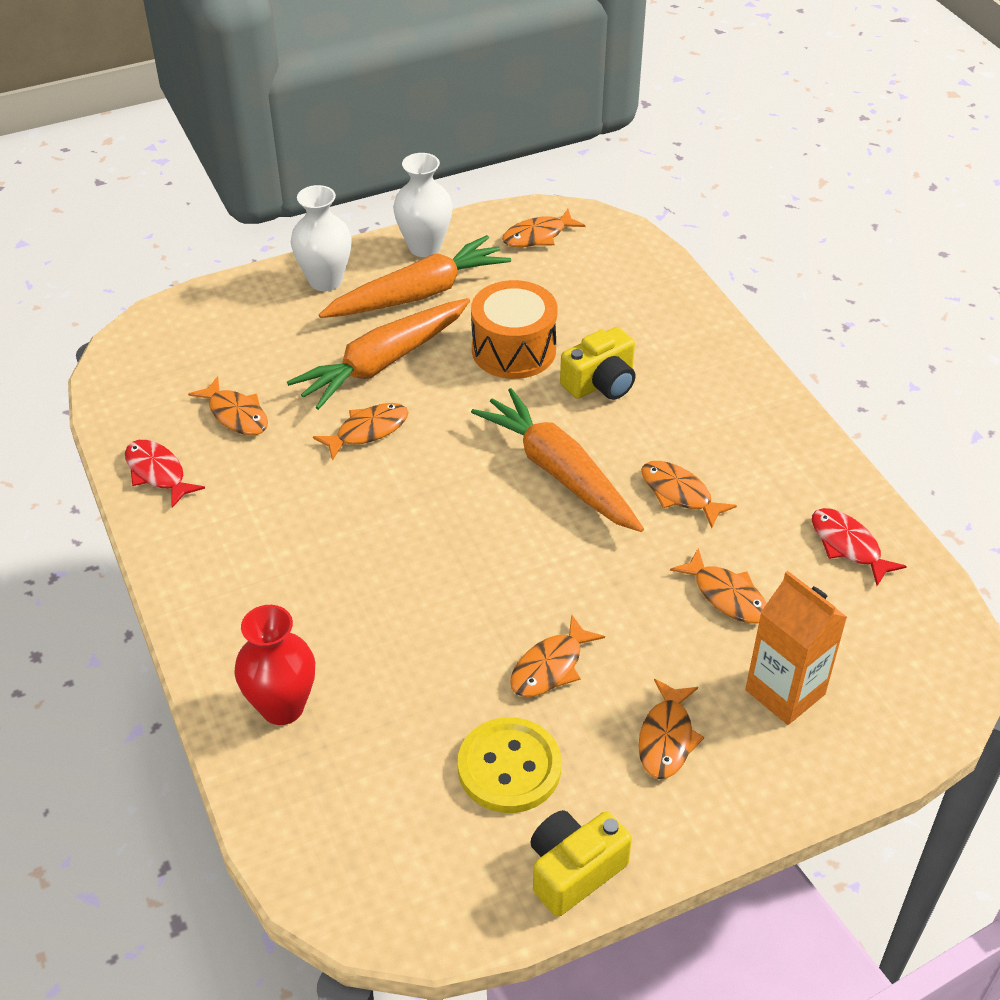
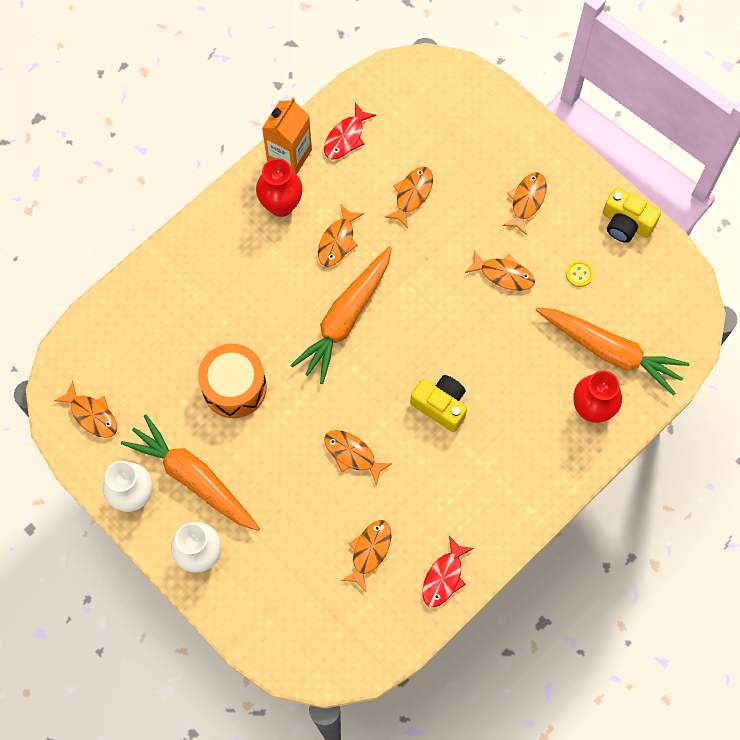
camera: 110 degrees left, 25 degrees up
orange carrot [287,298,470,410] -> orange carrot moved to [536,307,690,396]
yellow button [458,717,562,813] -> yellow button [566,260,594,287], size x0.46
yellow camera [560,327,636,400] -> yellow camera moved to [410,375,467,432]
orange fish [638,679,704,779] -> orange fish turned 60 degrees counterclockwise [502,172,547,235]
orange carton [745,571,847,725] -> orange carton moved to [262,97,312,174]
none -> red vase [256,158,303,217]

